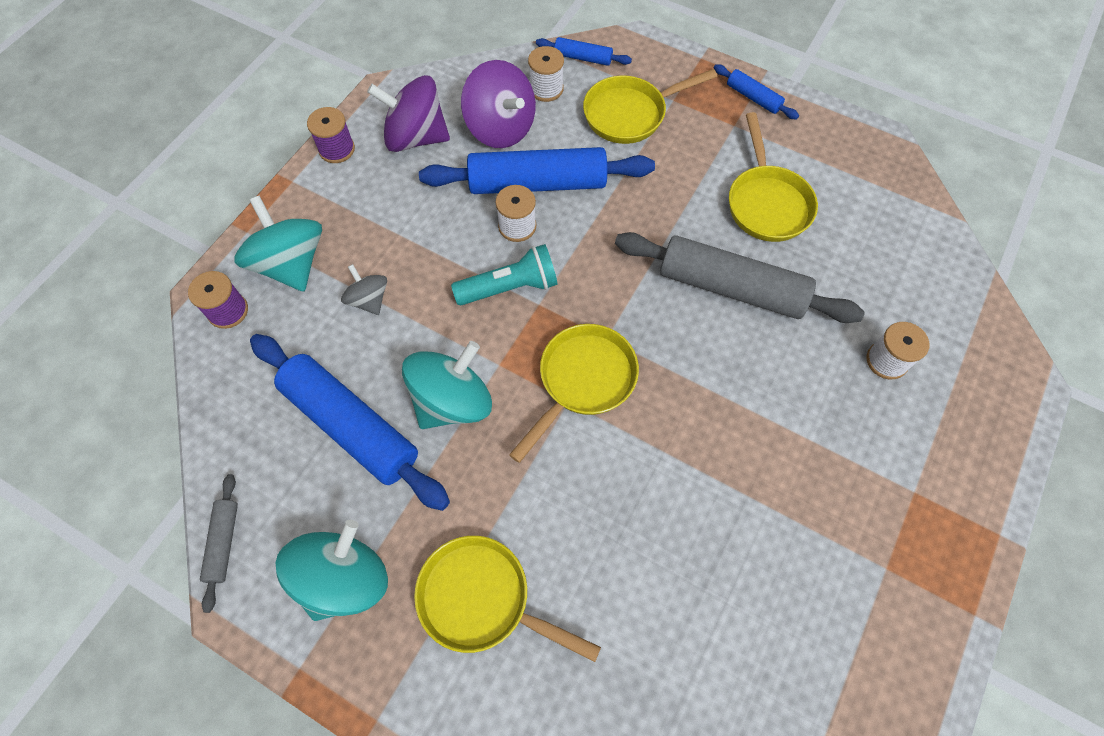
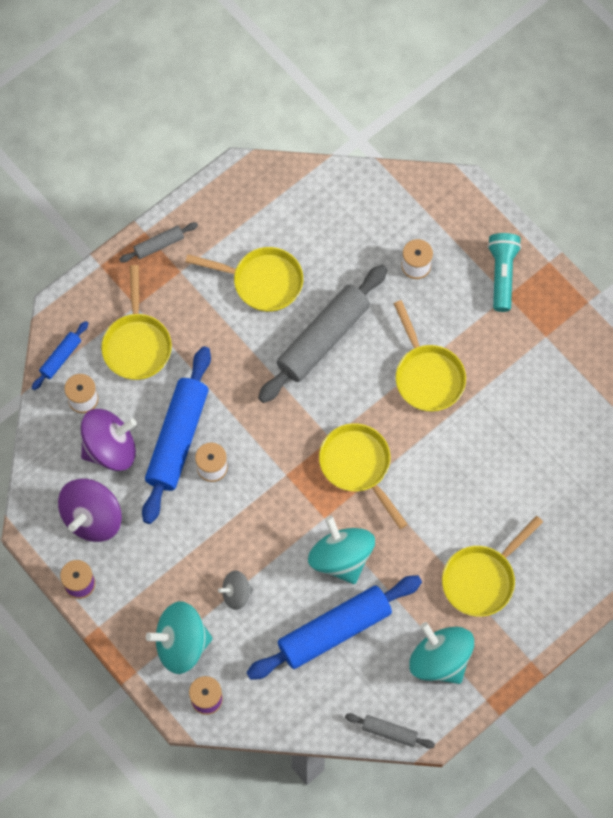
camera: 70 degrees left, 5 degrees up
turquoise flashlight [451,244,558,305] -> turquoise flashlight moved to [488,233,522,312]
blue rolling pin [714,64,799,120] -> grey rolling pin [119,222,198,263]
none -> yellow pan [393,300,466,412]

